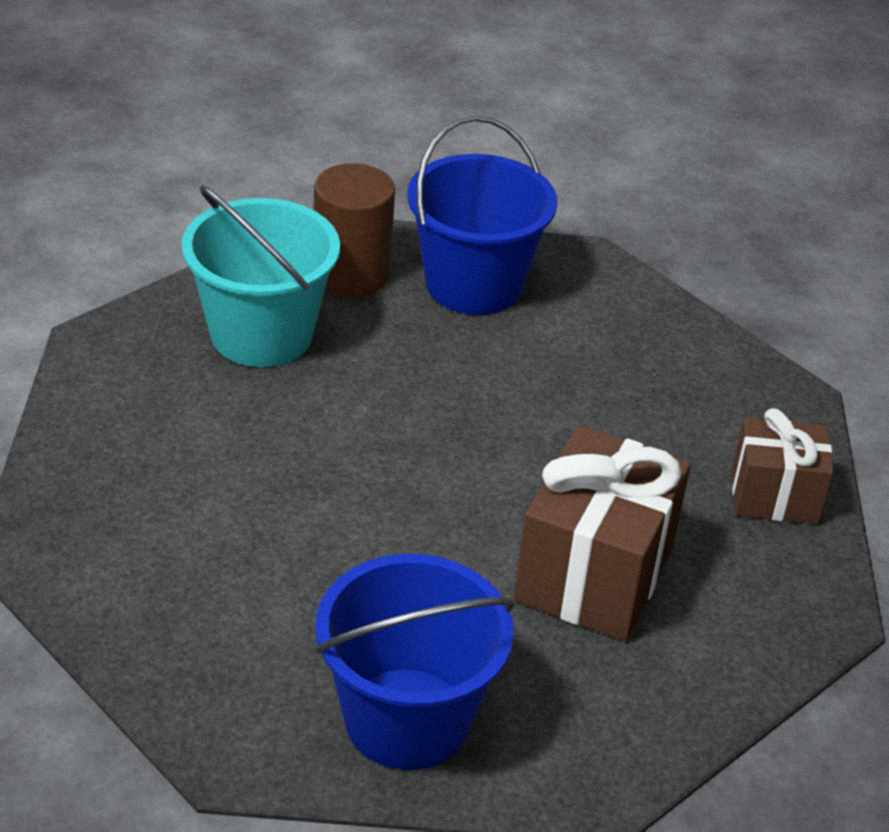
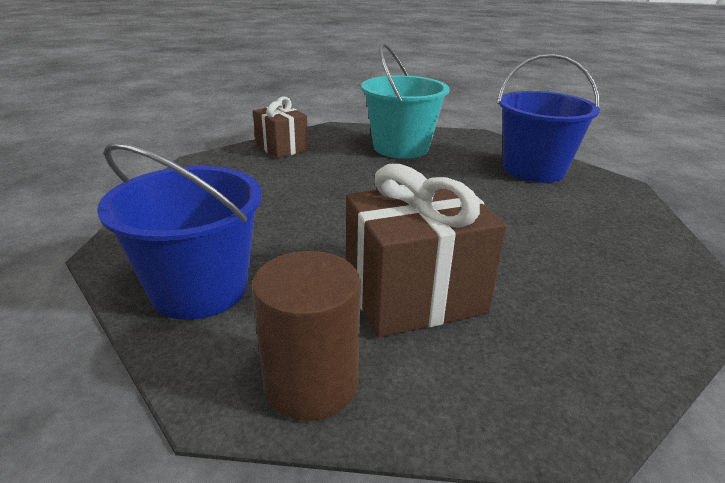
camera: 50 degrees right, 10 degrees down
brown cylinder [314,163,395,296] -> brown cylinder moved to [252,251,361,421]
brown gift [732,408,834,524] -> brown gift moved to [253,96,308,158]

